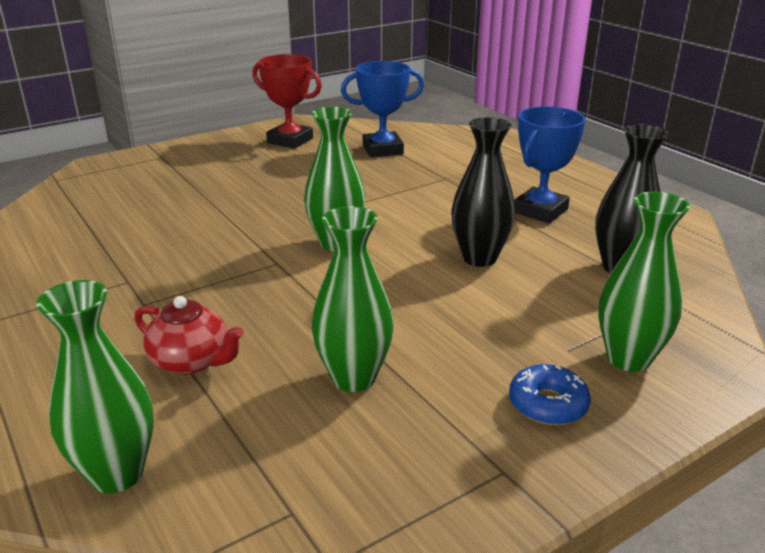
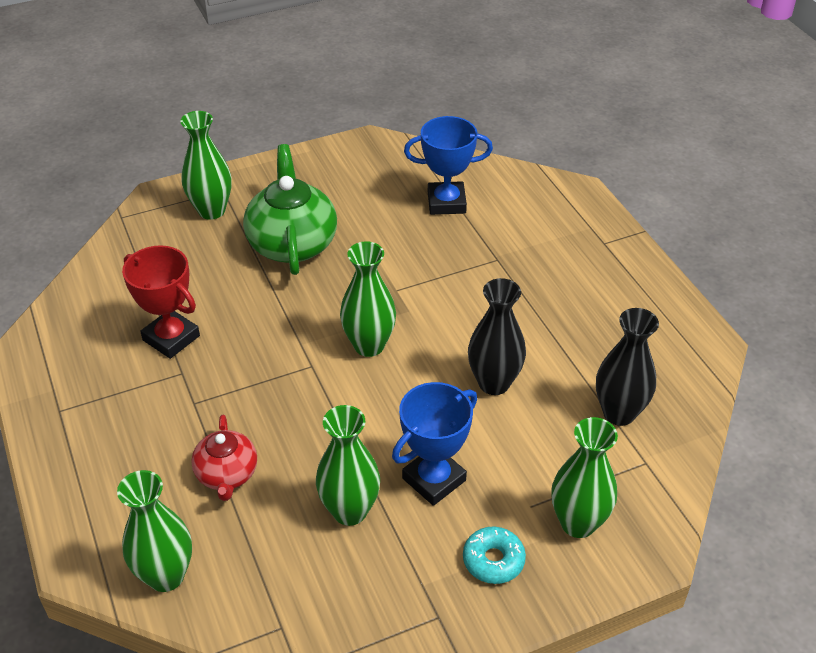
camera: 10 degrees right, 15 degrees up
red teapot [134,296,244,375] -> red teapot turned 45 degrees clockwise [191,415,257,501]
red trophy [252,54,322,149] -> red trophy moved to [122,245,200,359]
blue donut [509,364,591,425] -> turquoise donut [463,526,526,584]
blue trophy [514,106,586,223] -> blue trophy moved to [392,382,477,506]
none -> green vase [180,111,232,220]
none -> green teapot [243,144,337,275]

